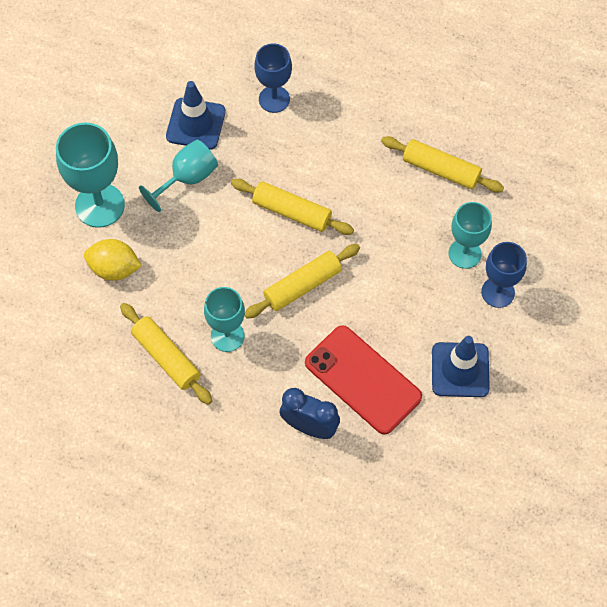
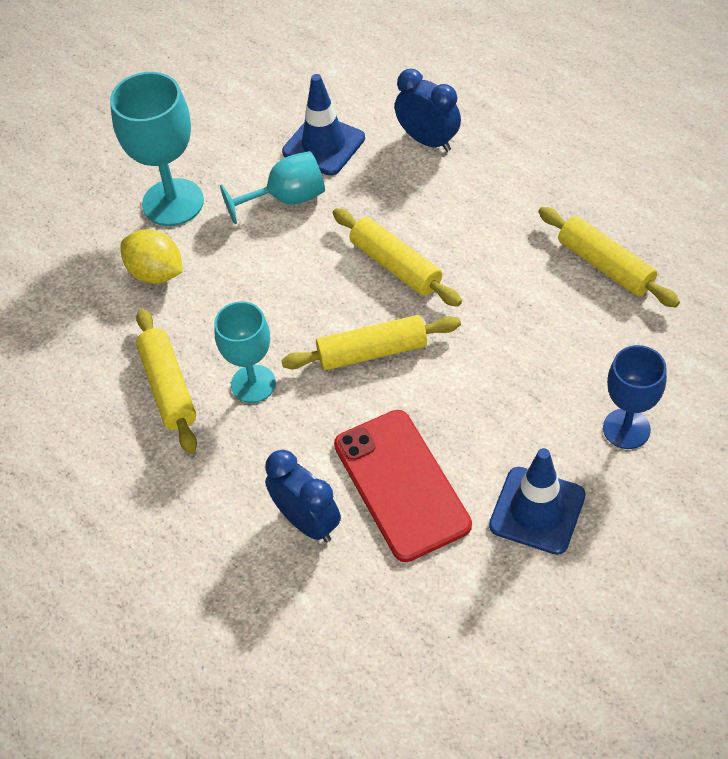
camera: 25 degrees right, 10 degrees down
blue goblet [255,43,292,113] -> blue clock [395,69,461,152]
turquoise goblet [449,202,492,269] -> none

